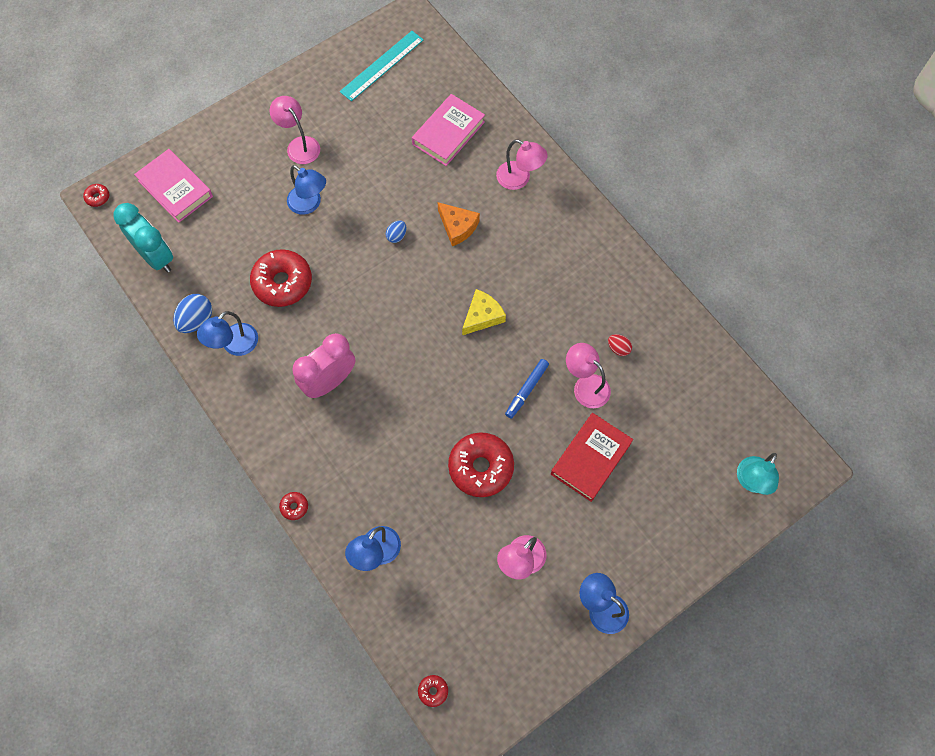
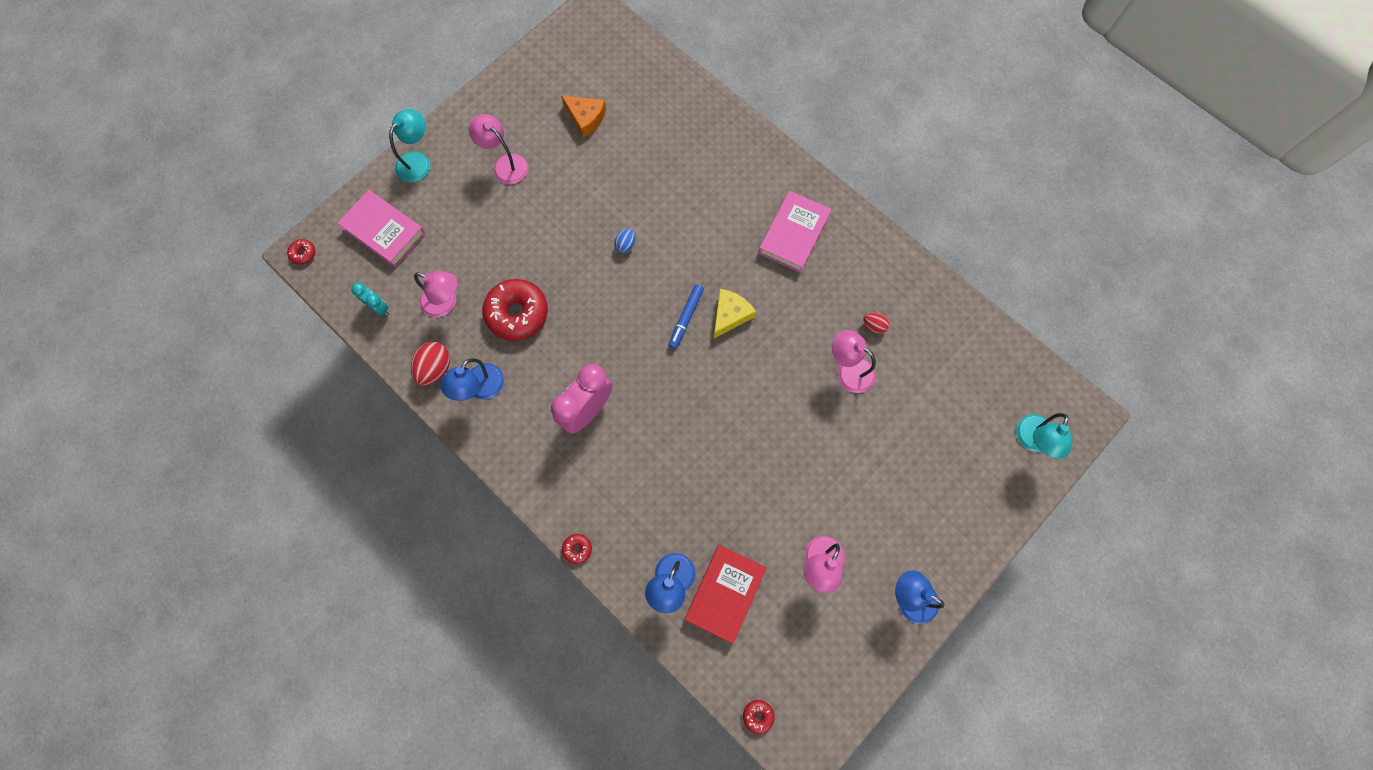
camera: 10 degrees left, 5 degrees up
turquoise clock [114,203,173,273] -> turquoise clock [351,283,389,316], size x0.53
blue egg [173,294,212,333] -> red egg [411,342,450,386]
blue lamp [287,165,326,215] -> none
turquoise ruler [340,31,424,101] -> none
pink book [412,94,485,166] -> pink book moved to [759,191,831,273]
orange cheese [438,202,480,246] -> orange cheese moved to [561,95,606,138]
red donut [448,432,514,497] -> none
pink lamp [496,139,548,190] -> pink lamp moved to [414,271,457,317]
blue marker [505,359,549,419] -> blue marker moved to [668,284,704,349]
red book [551,413,633,502] -> red book moved to [685,545,767,644]
none -> turquoise lamp [389,109,430,183]

